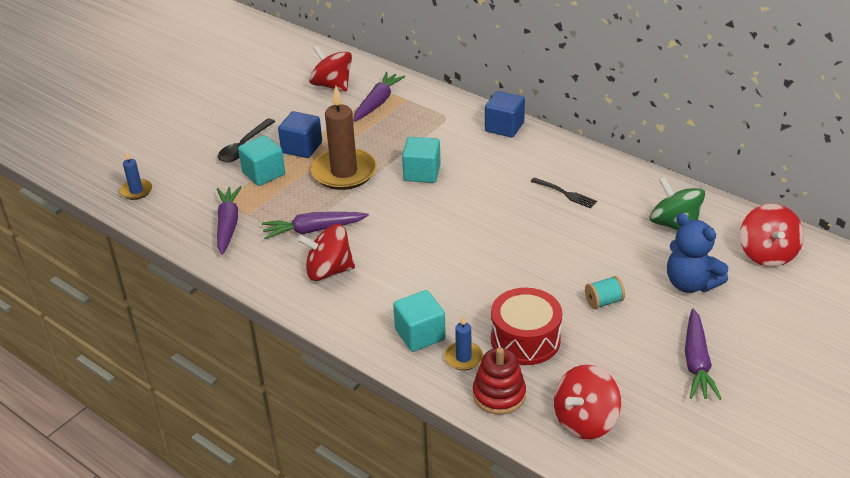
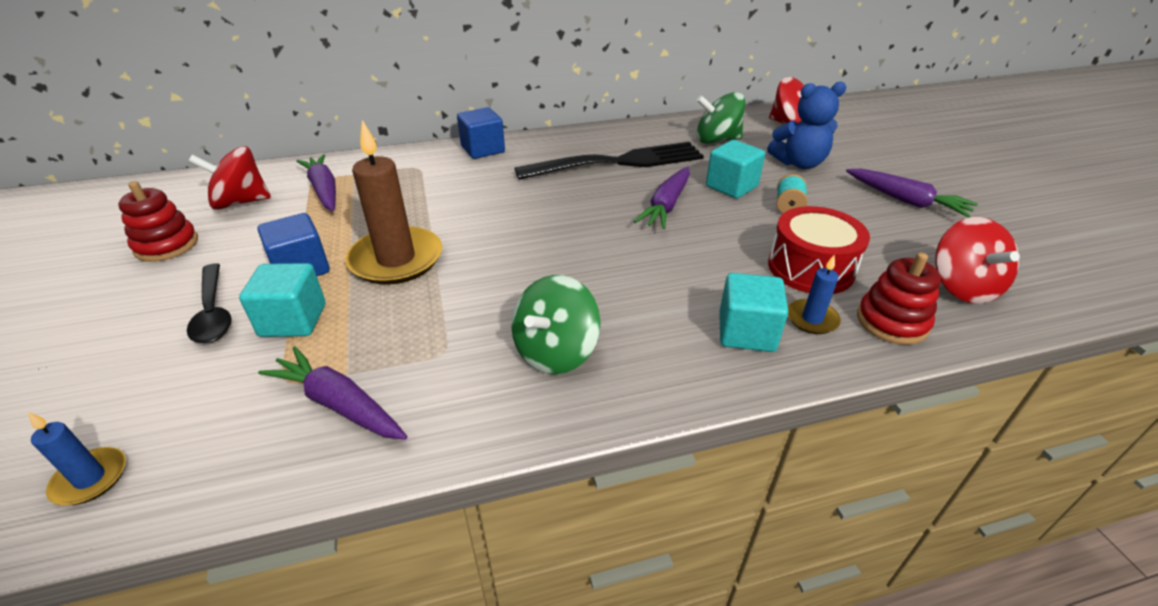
camera: 55 degrees left, 0 degrees up
purple carrot [262,212,369,239] -> purple carrot moved to [634,167,690,229]
red spinning top [297,224,355,281] -> green spinning top [511,275,600,374]
turquoise cube [402,137,441,183] -> turquoise cube moved to [706,140,765,199]
black fork [531,177,597,209] -> black fork [515,142,704,180], size x2.47
none -> red stacking toy [118,181,198,262]

